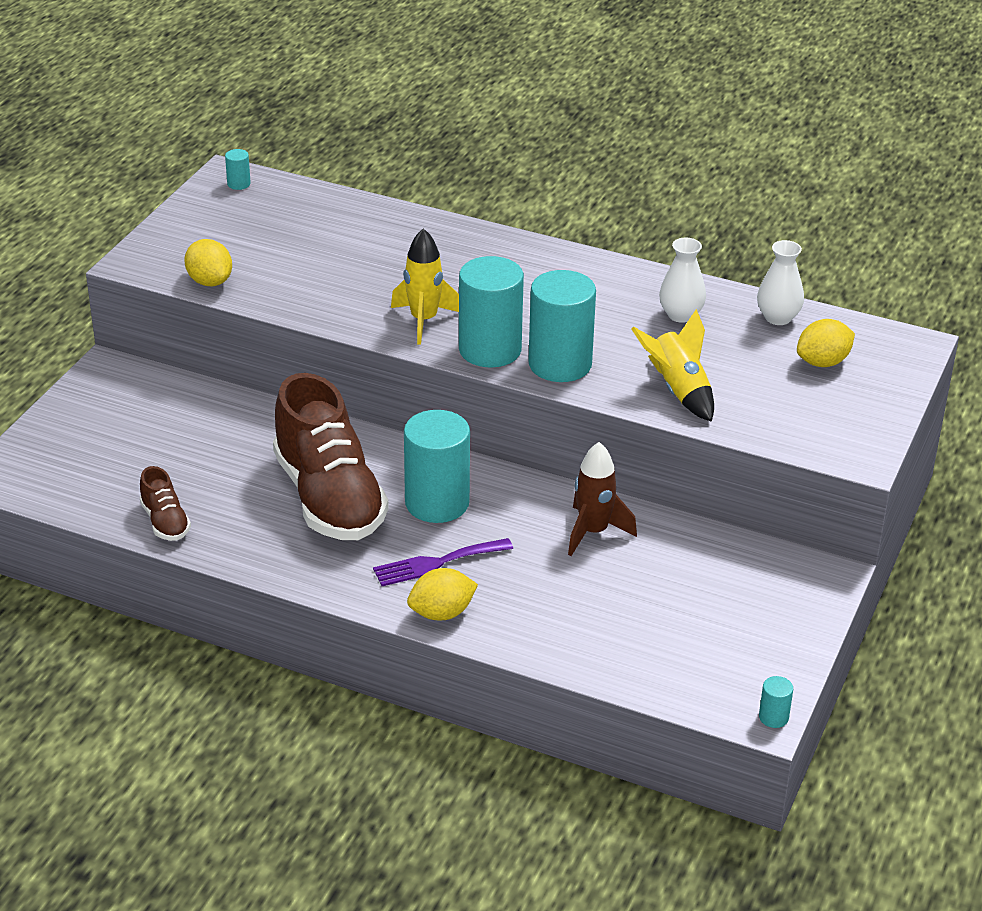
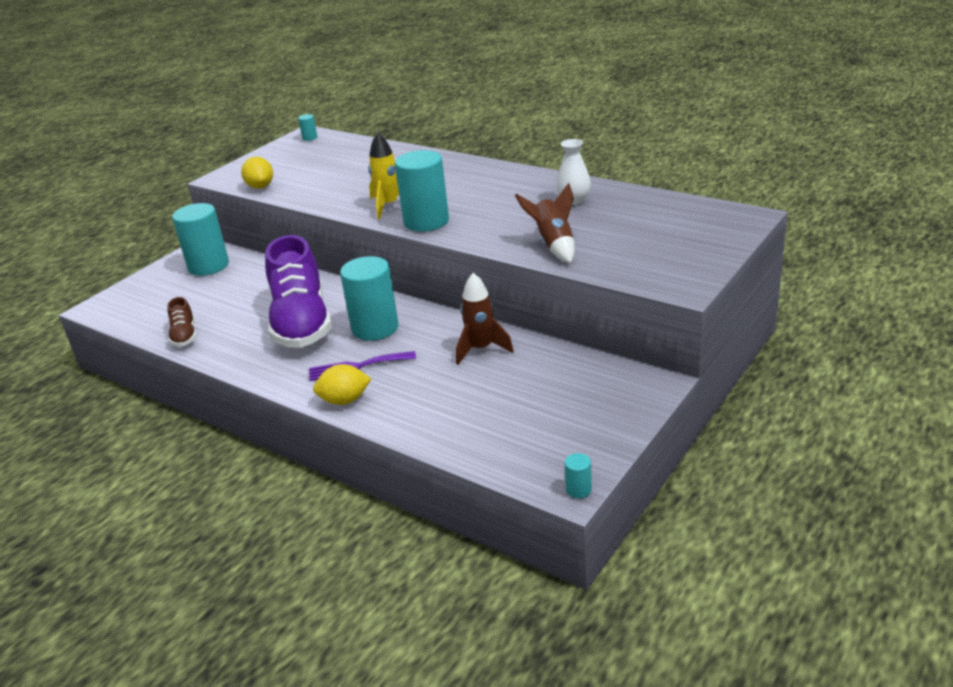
camera: 15 degrees right, 5 degrees down
brown shoe [273,373,389,540] -> purple shoe [265,235,332,348]
turquoise cylinder [528,270,596,382] -> turquoise cylinder moved to [172,203,229,276]
yellow rocket [631,309,714,422] -> brown rocket [515,183,575,263]
white vase [757,240,804,325] -> none
yellow lemon [797,319,855,367] -> none

